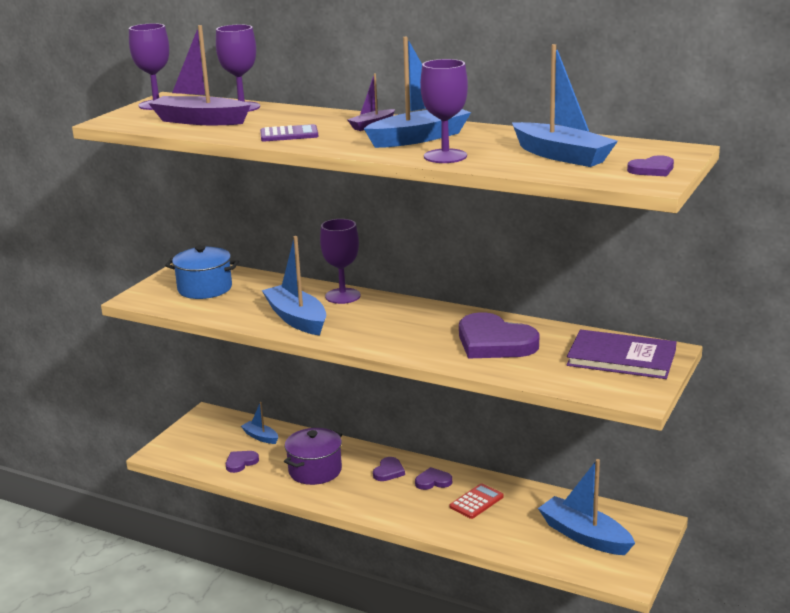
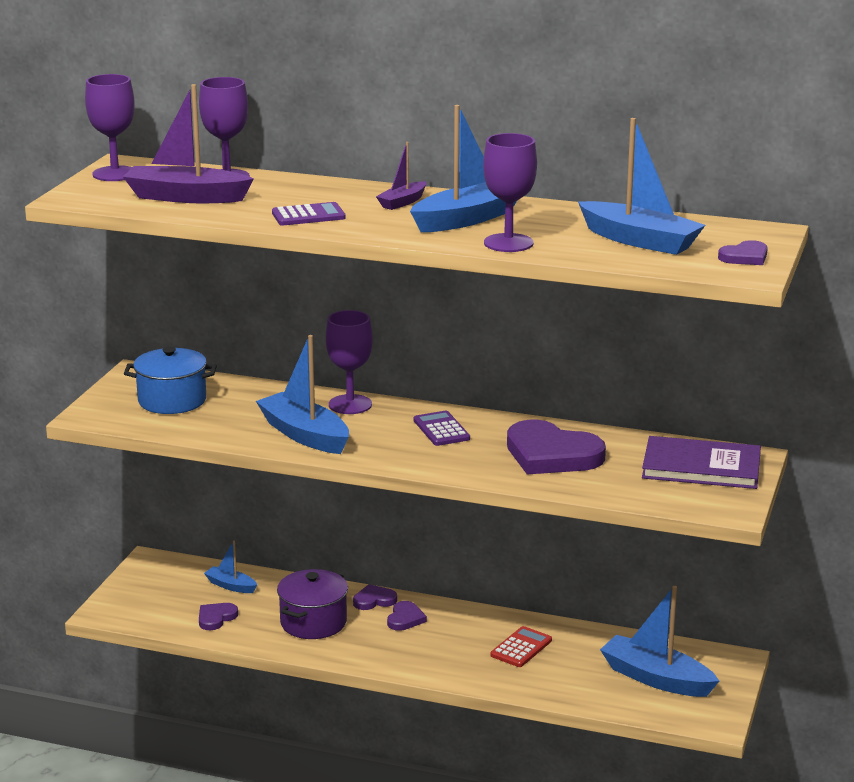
camera: 10 degrees left, 0 degrees up
purple heart [415,467,452,490] -> purple heart moved to [353,584,397,610]
none -> purple calculator [414,411,470,446]

